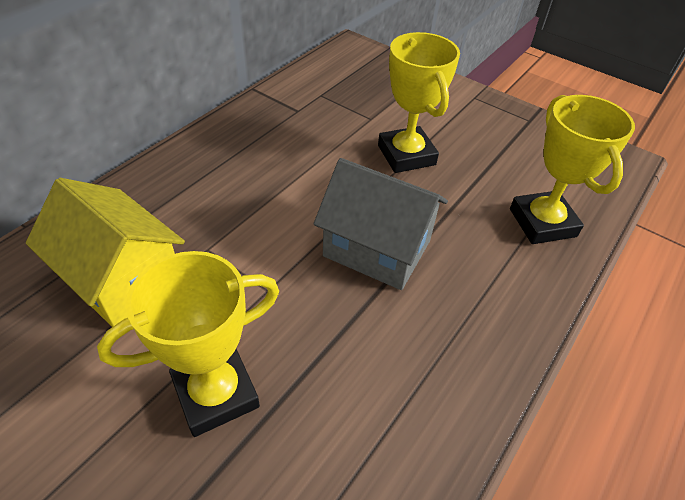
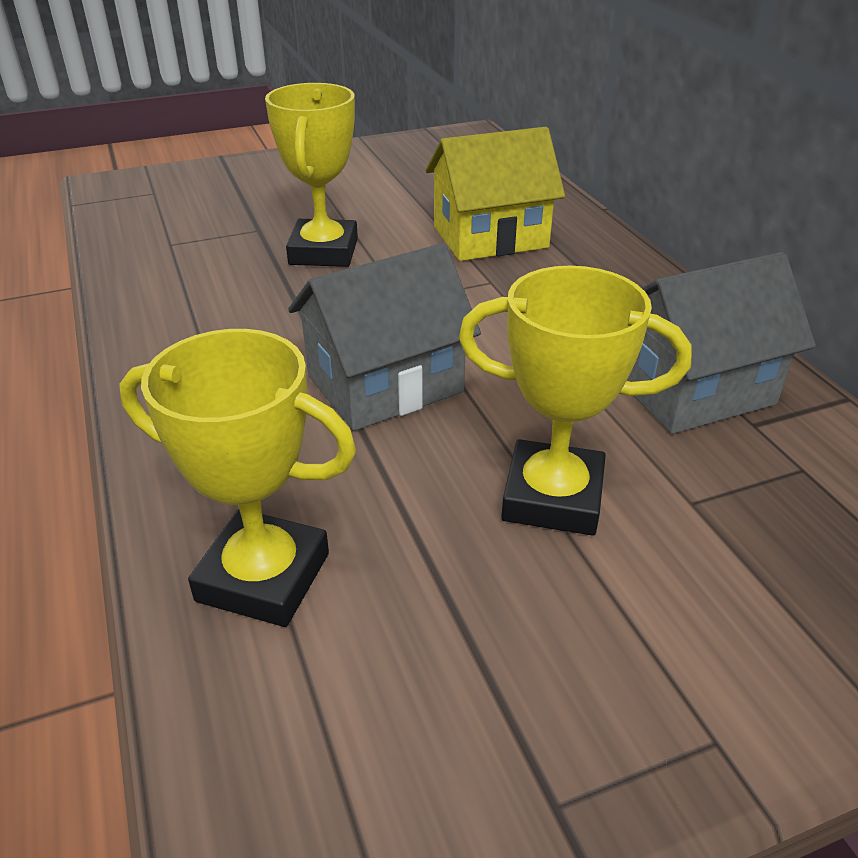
camera: 125 degrees right, 10 degrees down
none -> grey house [627,252,816,434]

